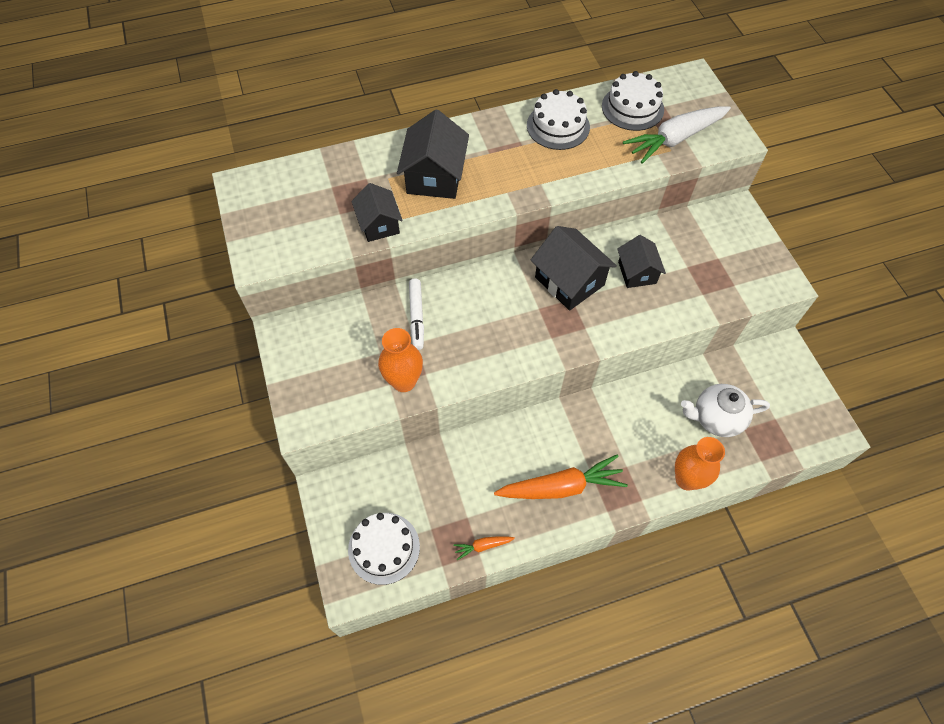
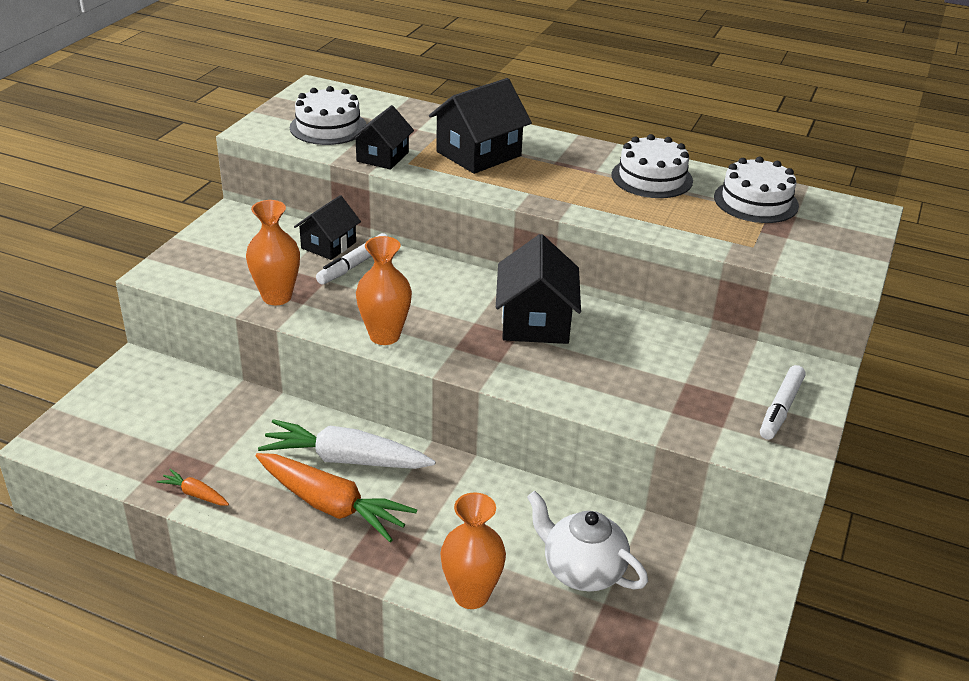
camera: 40 degrees right, 25 degrees down
white cake [348,513,420,585] -> white cake moved to [290,86,367,145]
black house [617,235,666,288] -> black house moved to [294,195,361,260]
white carrot [623,106,731,164] -> white carrot moved to [258,419,436,469]
none -> orange vase [356,236,412,345]
none -> white marker [760,365,806,440]

